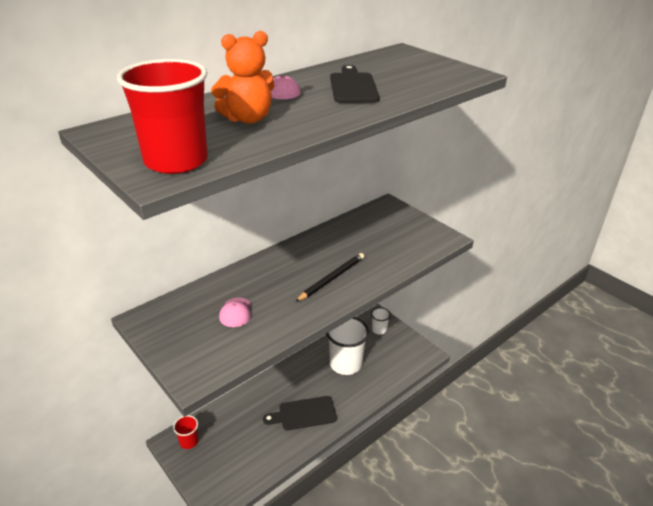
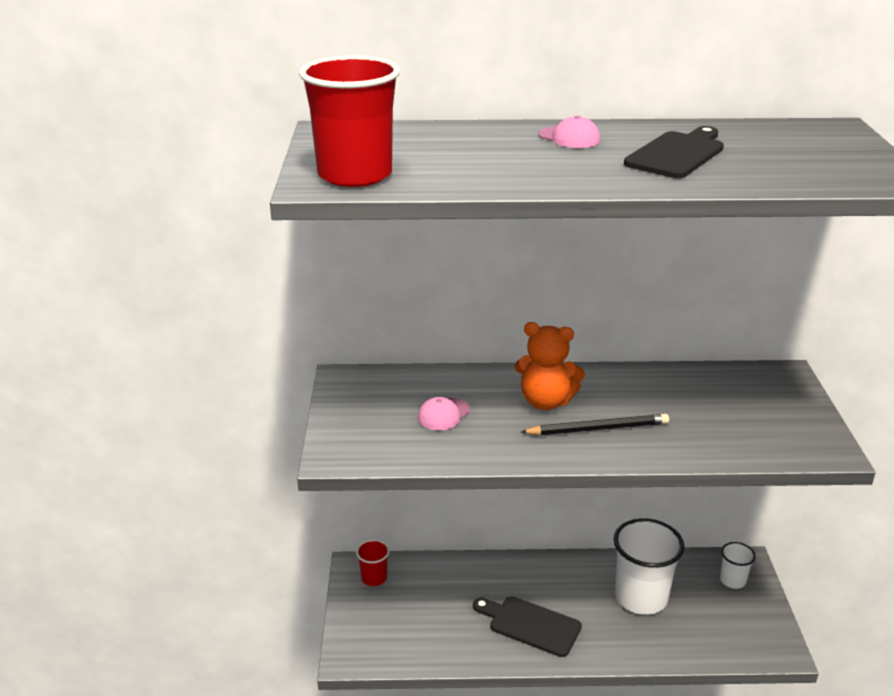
camera: 40 degrees right, 5 degrees down
orange teddy bear [211,31,275,124] -> orange teddy bear moved to [515,322,585,410]

